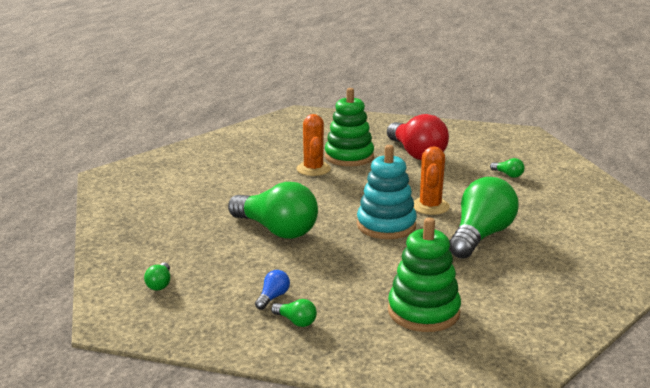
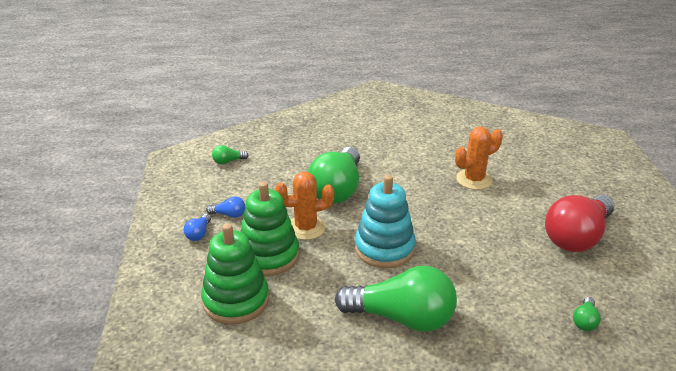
camera: 70 degrees right, 10 degrees up
green light bulb [271,299,317,327] -> blue light bulb [183,214,211,241]
green stacking toy [325,88,374,166] -> green stacking toy moved to [240,181,299,276]
orange cactus [413,146,450,215] -> orange cactus moved to [275,172,334,240]

